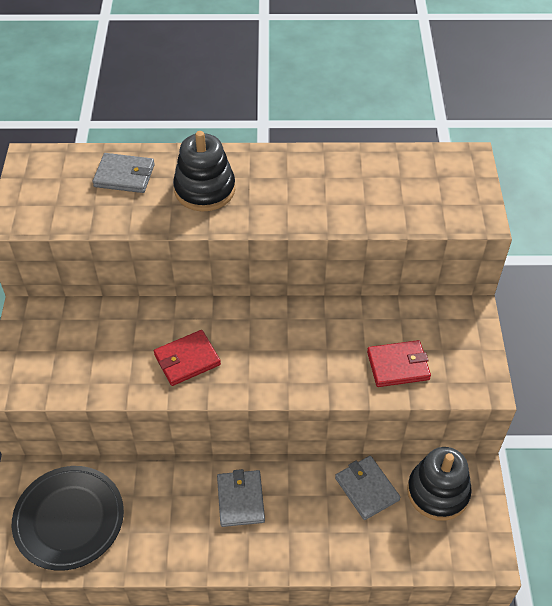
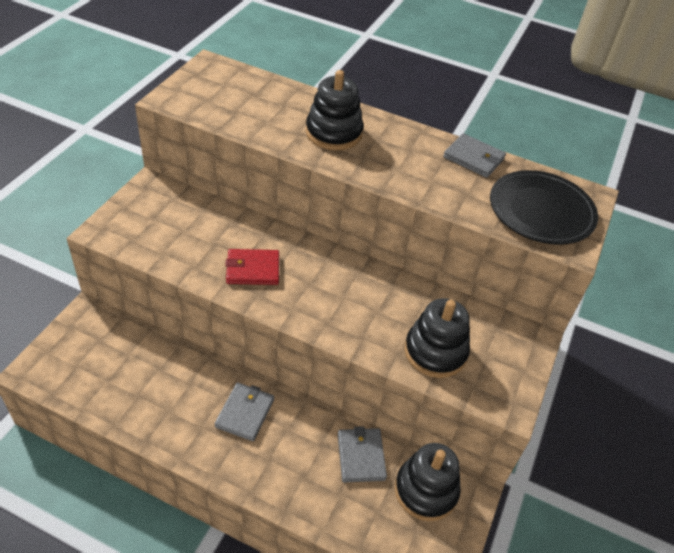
camera: 20 degrees right, 5 degrees down
black plate [12,466,124,571] -> black plate moved to [490,170,598,245]
grey wallet [93,153,155,193] -> grey wallet moved to [443,133,506,178]
red wallet [367,340,431,387] -> black stacking toy [404,298,470,378]

